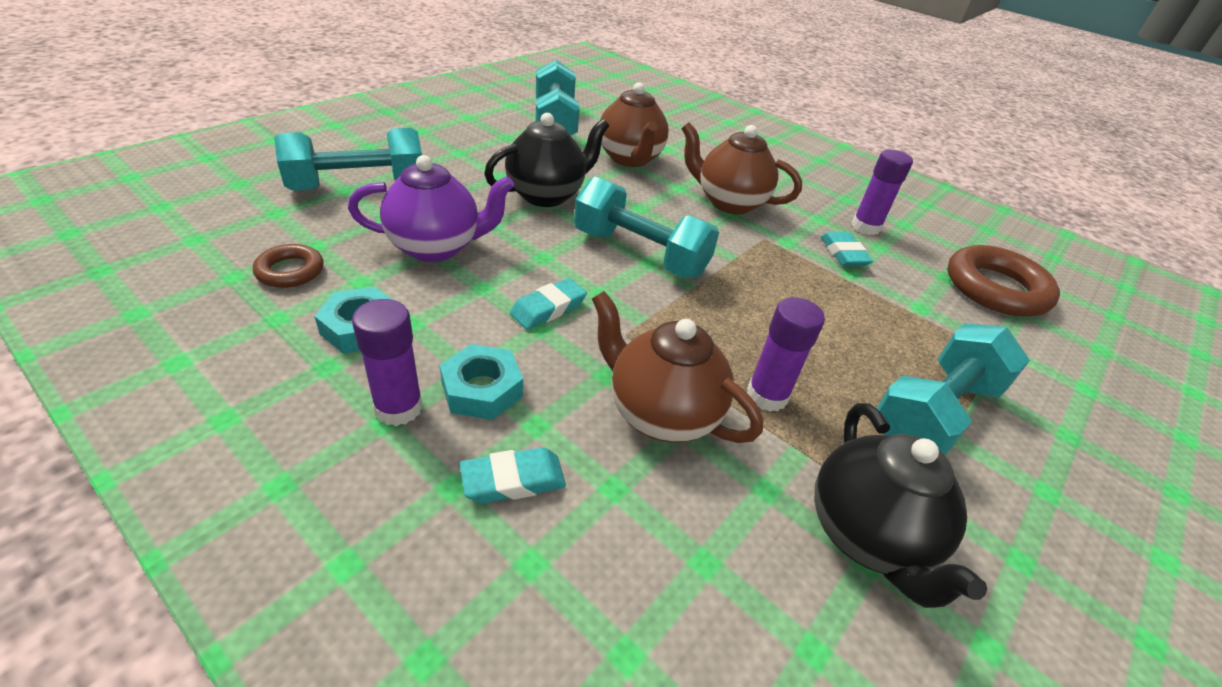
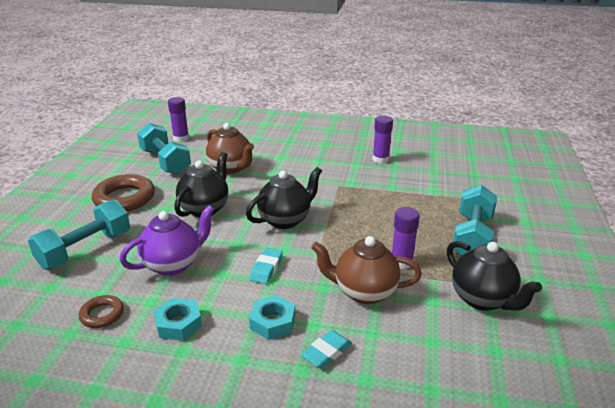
camera: 25 degrees left, 10 degrees down
purple glue stick [352,299,423,426] -> purple glue stick moved to [168,97,189,142]
turquoise dumbbell [574,176,719,278] -> black teapot [246,167,322,229]
brown teapot [681,122,802,215] -> none
turquoise eraser [821,232,873,266] -> none
brown ring [947,245,1060,317] -> brown ring moved to [92,174,155,211]

